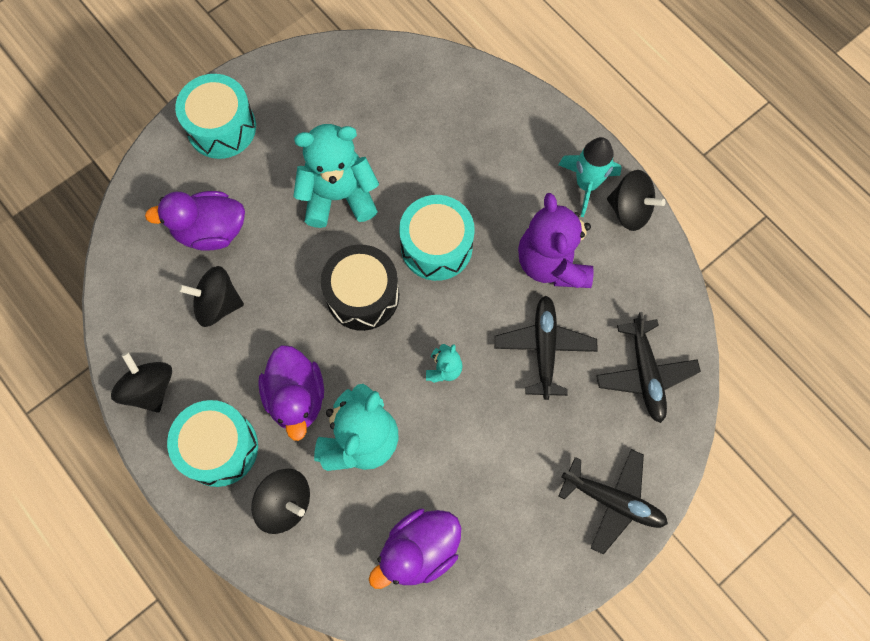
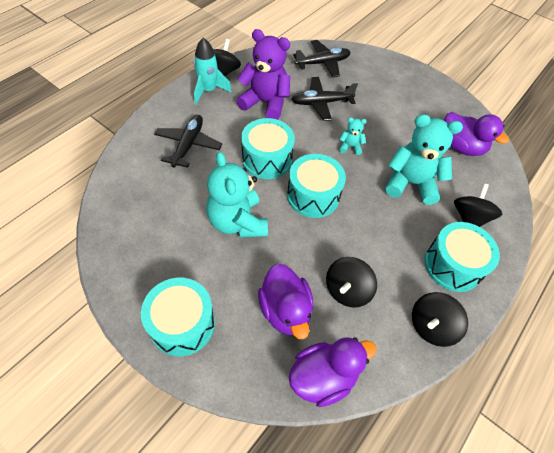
camera: 105 degrees left, 15 degrees down
black spinning top [179,266,244,327] -> black spinning top turned 45 degrees clockwise [326,257,377,308]
purple duck [258,345,324,441] -> purple duck moved to [289,337,377,407]
black drum [321,244,399,331] -> turquoise drum [287,154,346,218]
purple teddy bear [518,193,594,288] -> purple teddy bear turned 135 degrees counterclockwise [237,29,290,120]
black plane [558,449,668,554] -> black plane moved to [154,115,222,168]

